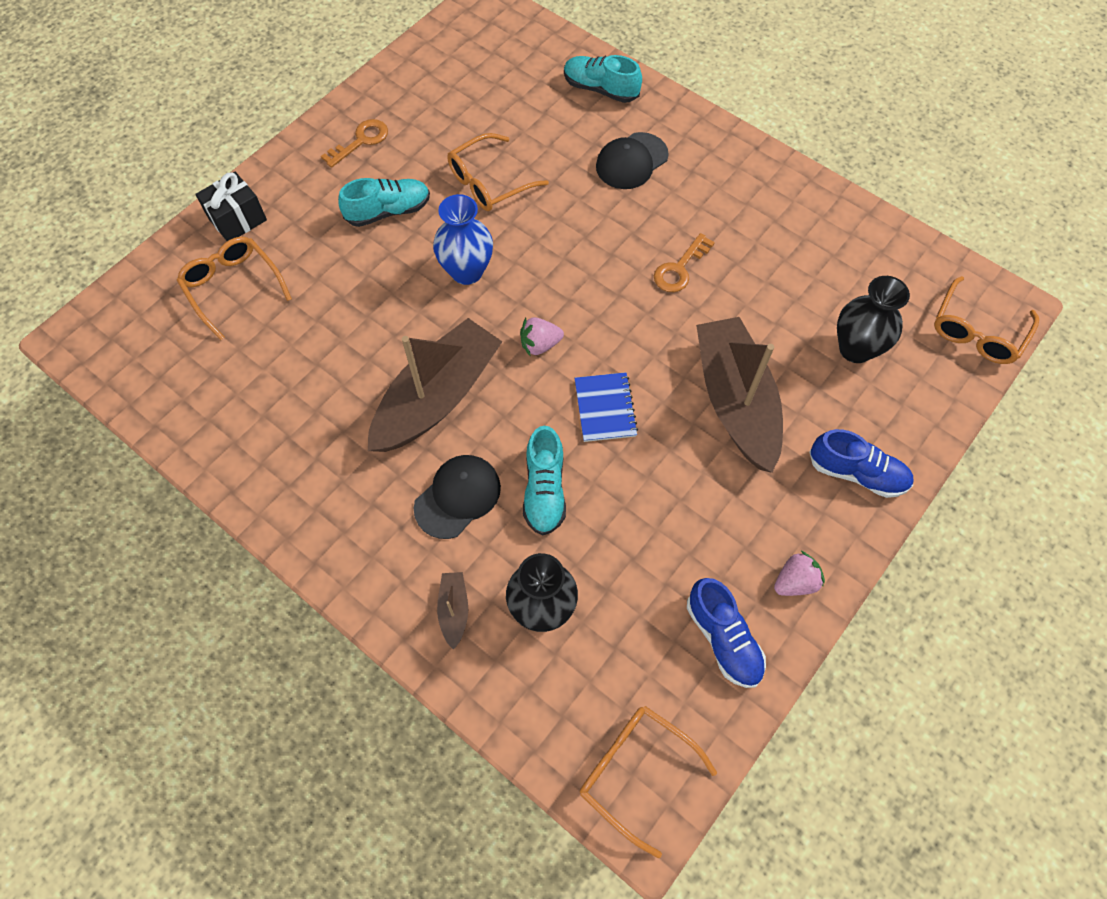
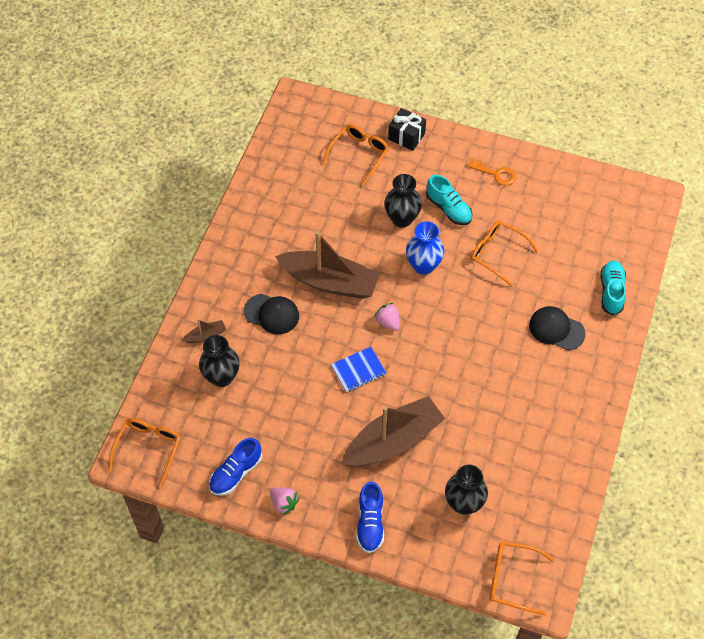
camera: 70 degrees right, 5 degrees down
turquoise shoe [523,426,566,535] -> none
orange key [654,233,715,292] -> none
none -> black vase [384,174,422,228]

